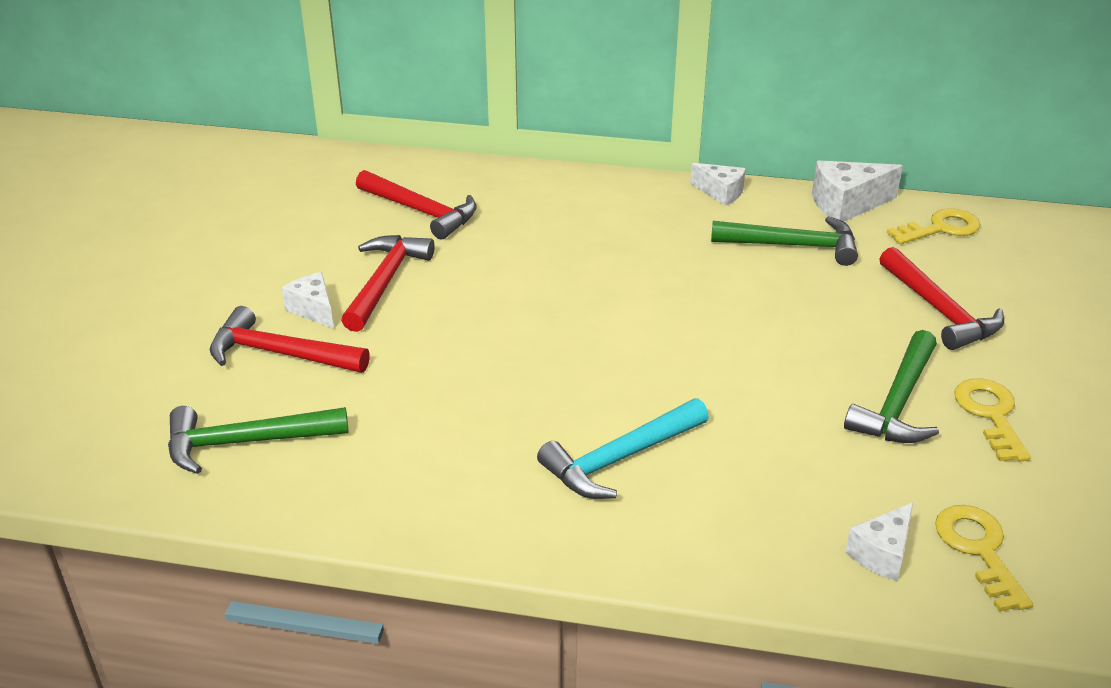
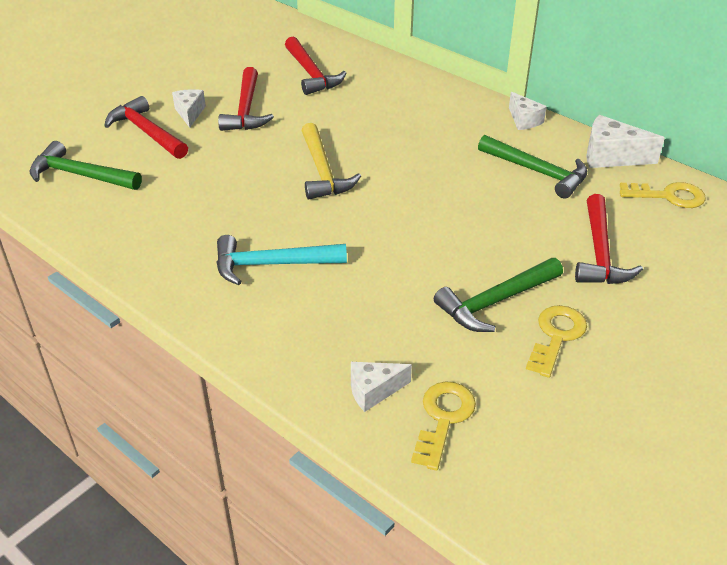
camera: 30 degrees right, 5 degrees up
red hammer [341,235,435,332] -> red hammer turned 135 degrees clockwise [218,67,274,131]
none -> yellow hammer [302,123,361,200]

